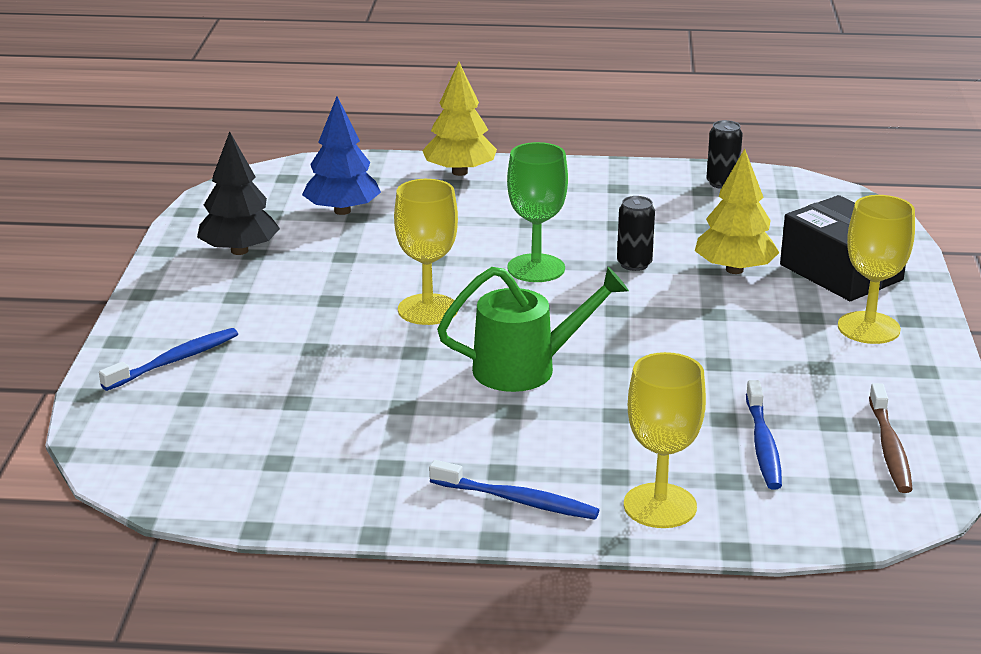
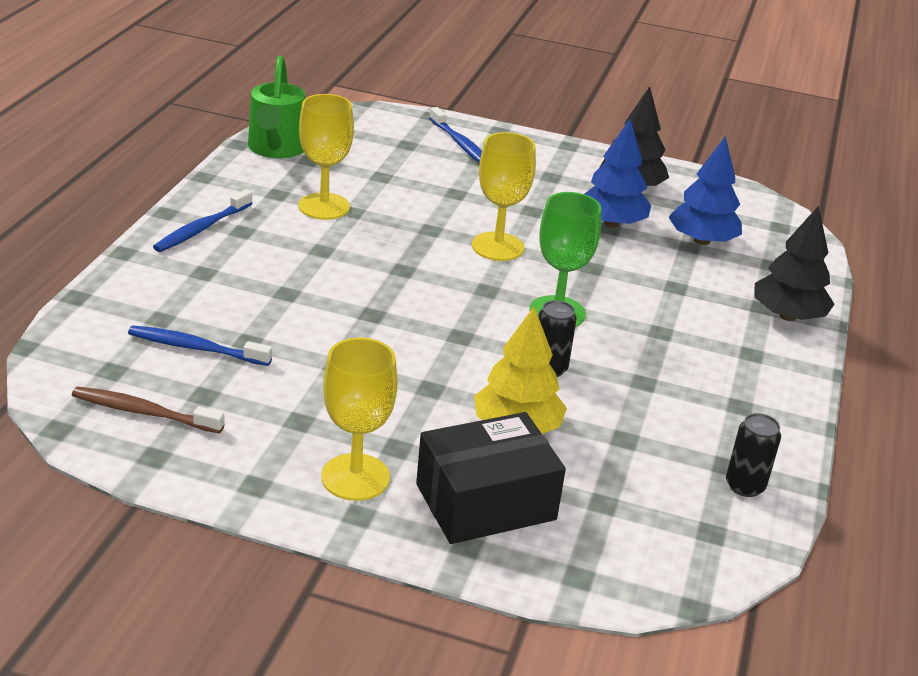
camera: 100 degrees right, 5 degrees up
yellow tree [422,62,497,176] -> black tree [754,206,835,321]
green watering can [437,267,629,392] -> green watering can moved to [248,56,305,158]
yellow goblet [624,352,706,528] -> yellow goblet moved to [299,94,354,220]
none -> blue tree [585,119,651,227]

